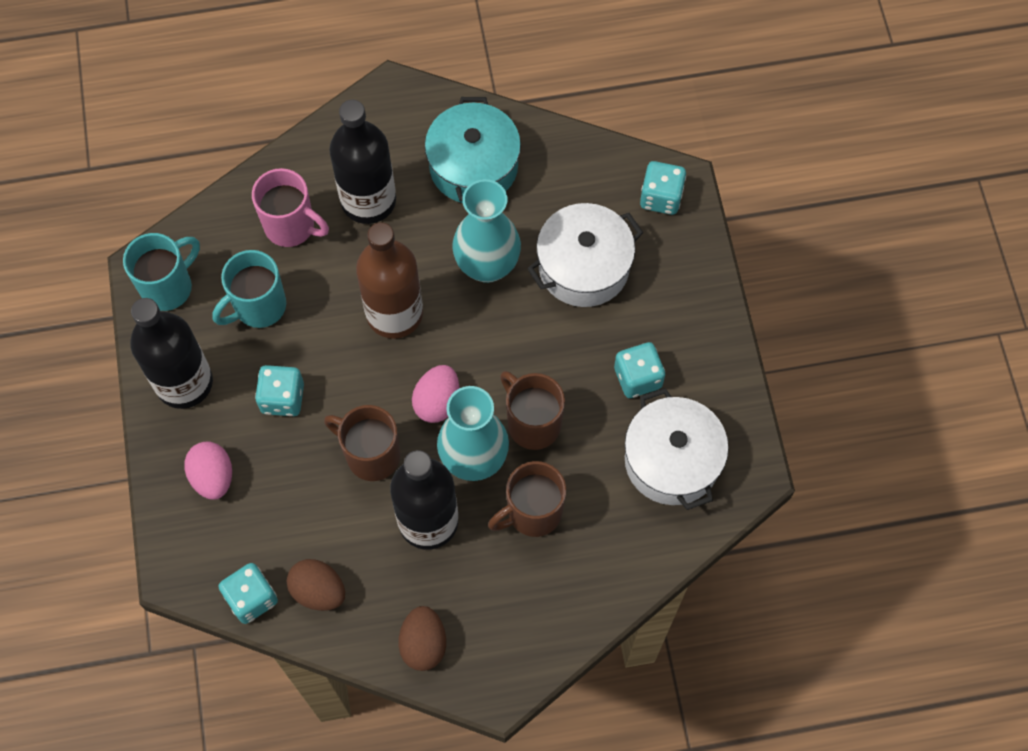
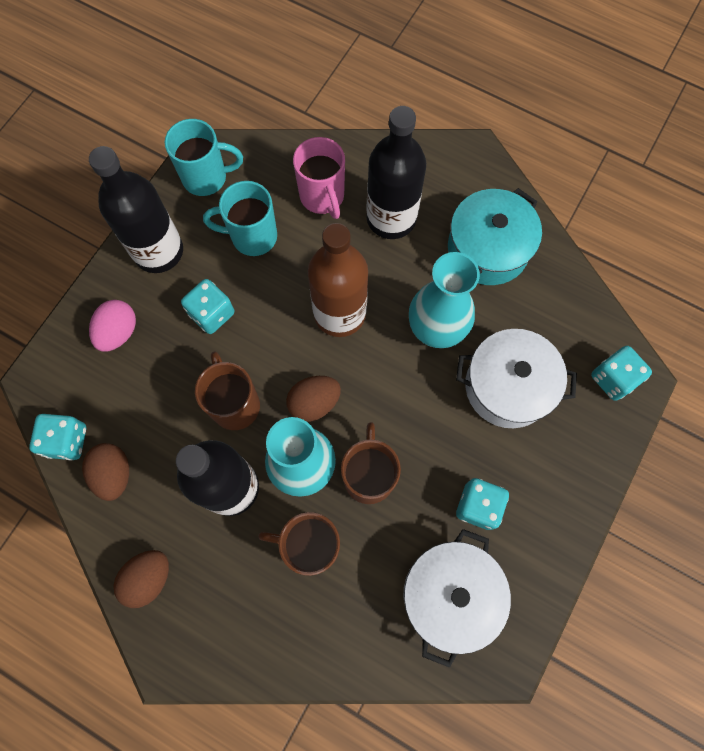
camera: 40 degrees right, 5 degrees up
pink egg [412,365,459,423] -> brown egg [286,376,341,422]

